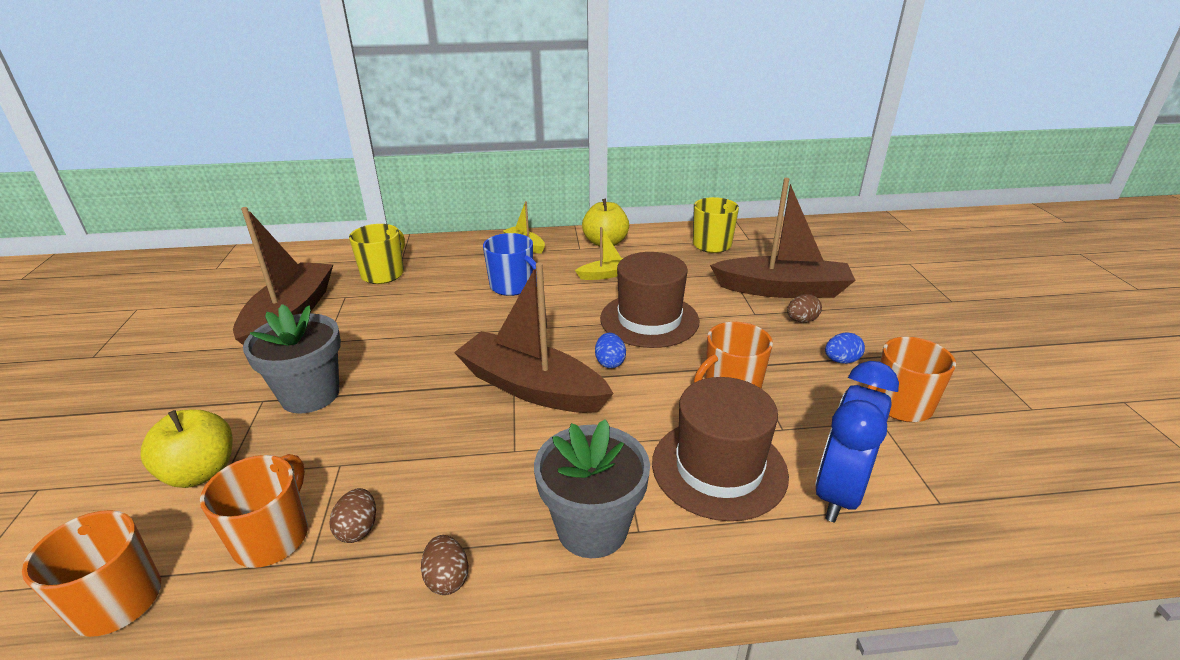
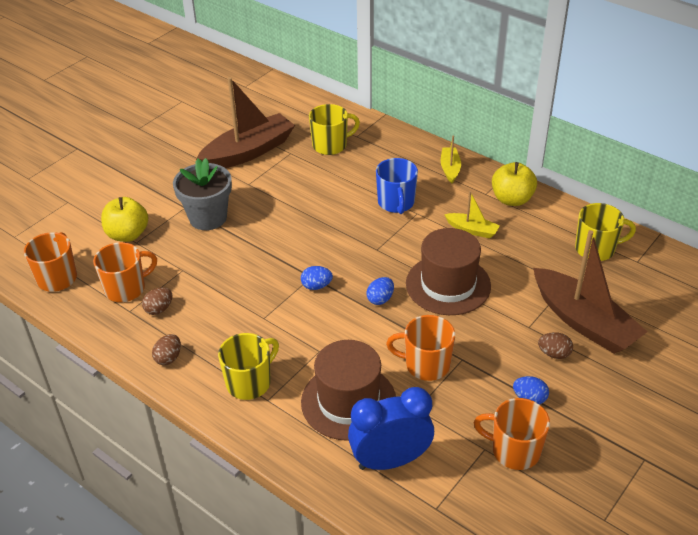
camera: 45 degrees right, 10 degrees up
brown boat [454,262,614,413] -> blue egg [301,266,333,290]
grey flower pot [534,419,650,558] -> yellow mug [218,333,279,400]

